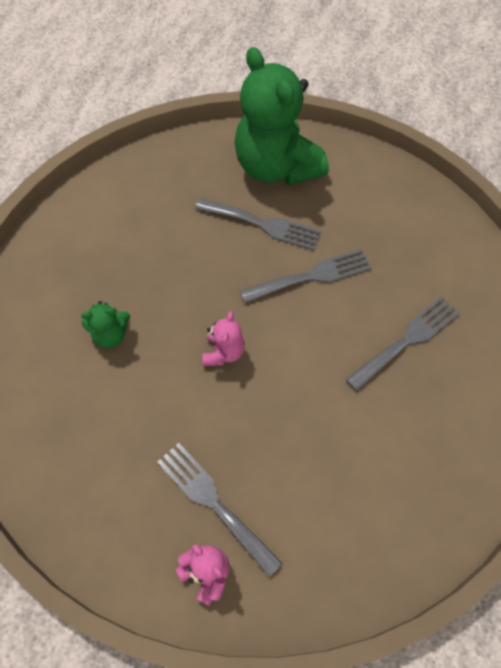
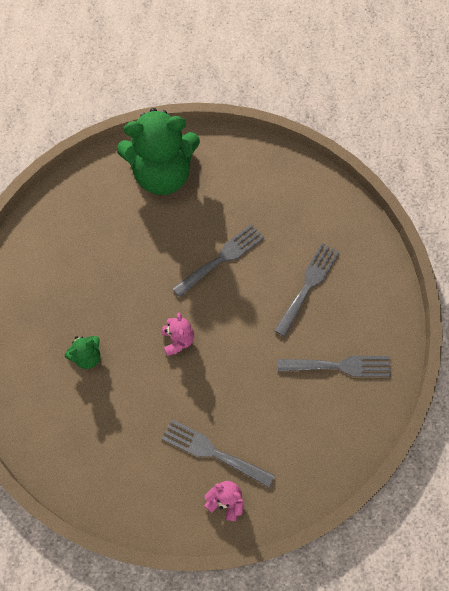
camera: 20 degrees left, 5 degrees up
grey fork [195,198,321,251] -> grey fork moved to [278,356,391,377]
green teddy bear [235,47,329,185] -> green teddy bear turned 45 degrees counterclockwise [117,108,200,195]

